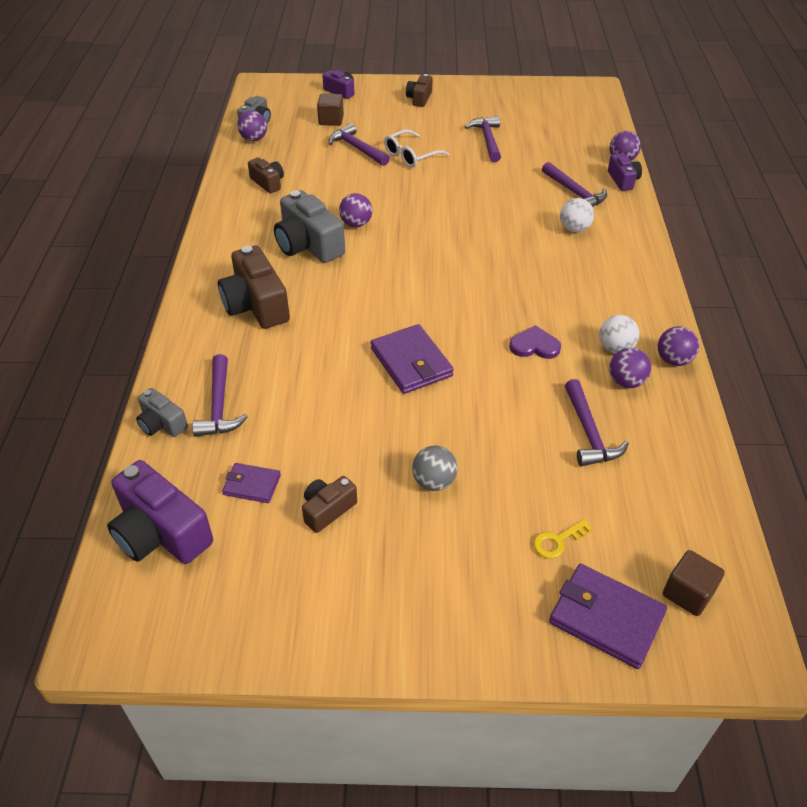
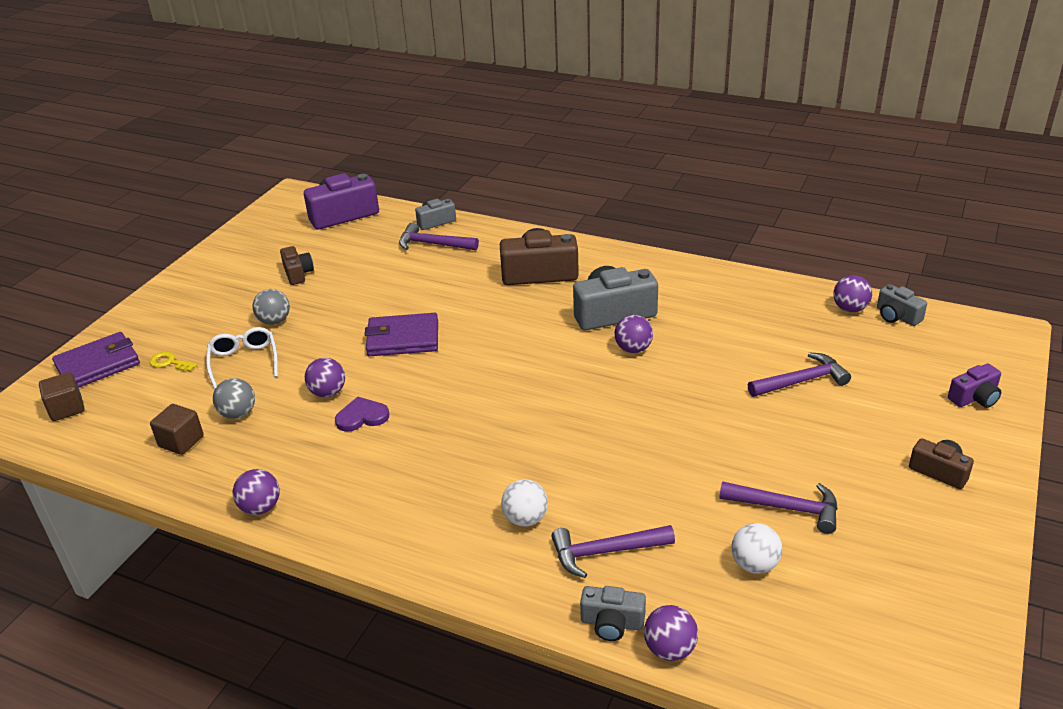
camera: 115 degrees right, 10 degrees down
purple wallet [222,463,281,503] -> none
brown camera [248,157,284,193] -> none
brown cube [317,94,344,126] -> brown cube moved to [150,404,204,455]
white glasses [384,129,450,168] -> white glasses moved to [206,327,278,389]
purple heart [509,325,561,359] -> purple heart turned 135 degrees counterclockwise [335,397,389,432]
yellow key [533,519,592,559] -> yellow key turned 60 degrees counterclockwise [149,352,197,372]
purple hammer [565,379,629,466] -> grey ball [213,378,255,419]
white ball [599,315,640,354] -> white ball moved to [731,523,783,574]
purple camera [608,153,642,191] -> grey camera [580,586,646,641]
purple ball [609,348,651,388] -> purple ball moved to [305,358,345,397]

